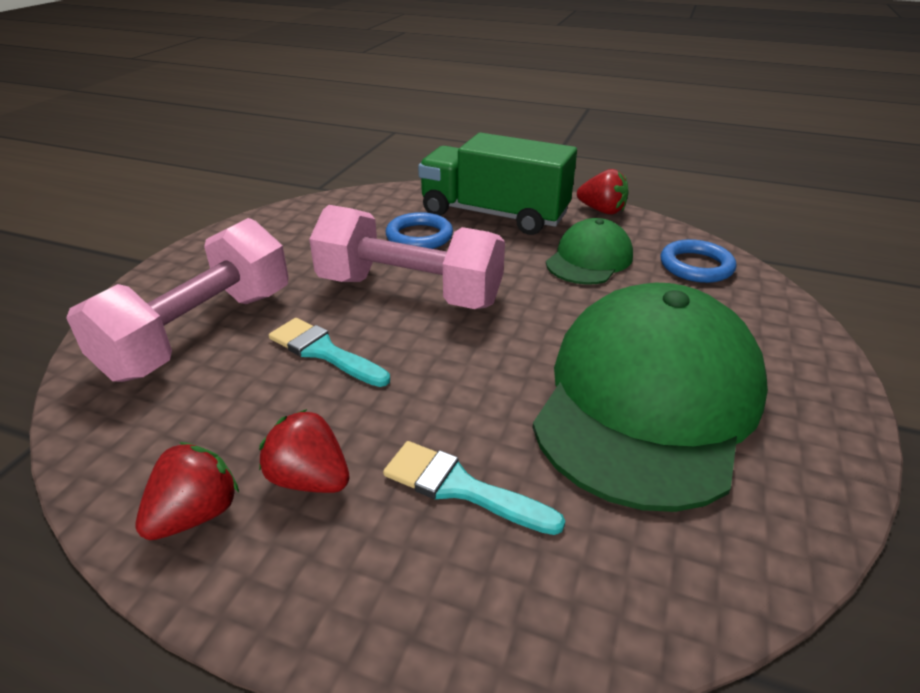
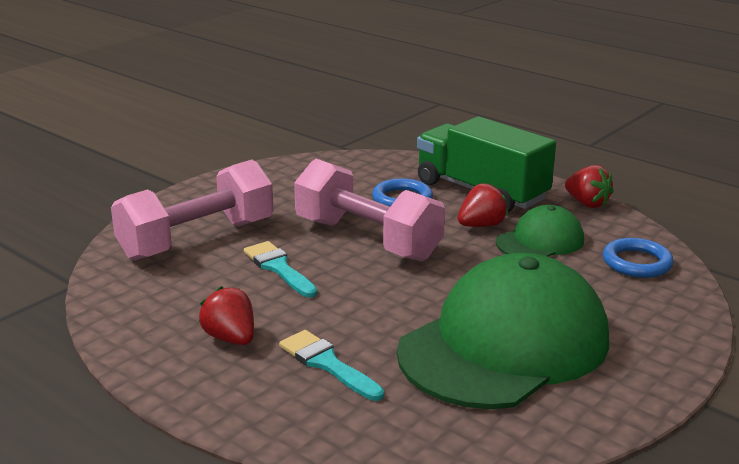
camera: 20 degrees right, 10 degrees down
red strawberry [136,442,239,540] -> red strawberry moved to [458,183,508,227]

